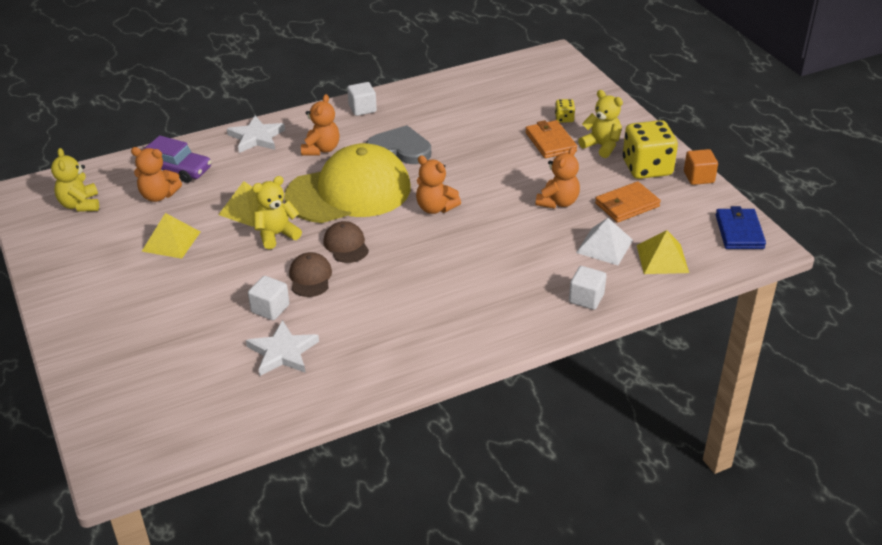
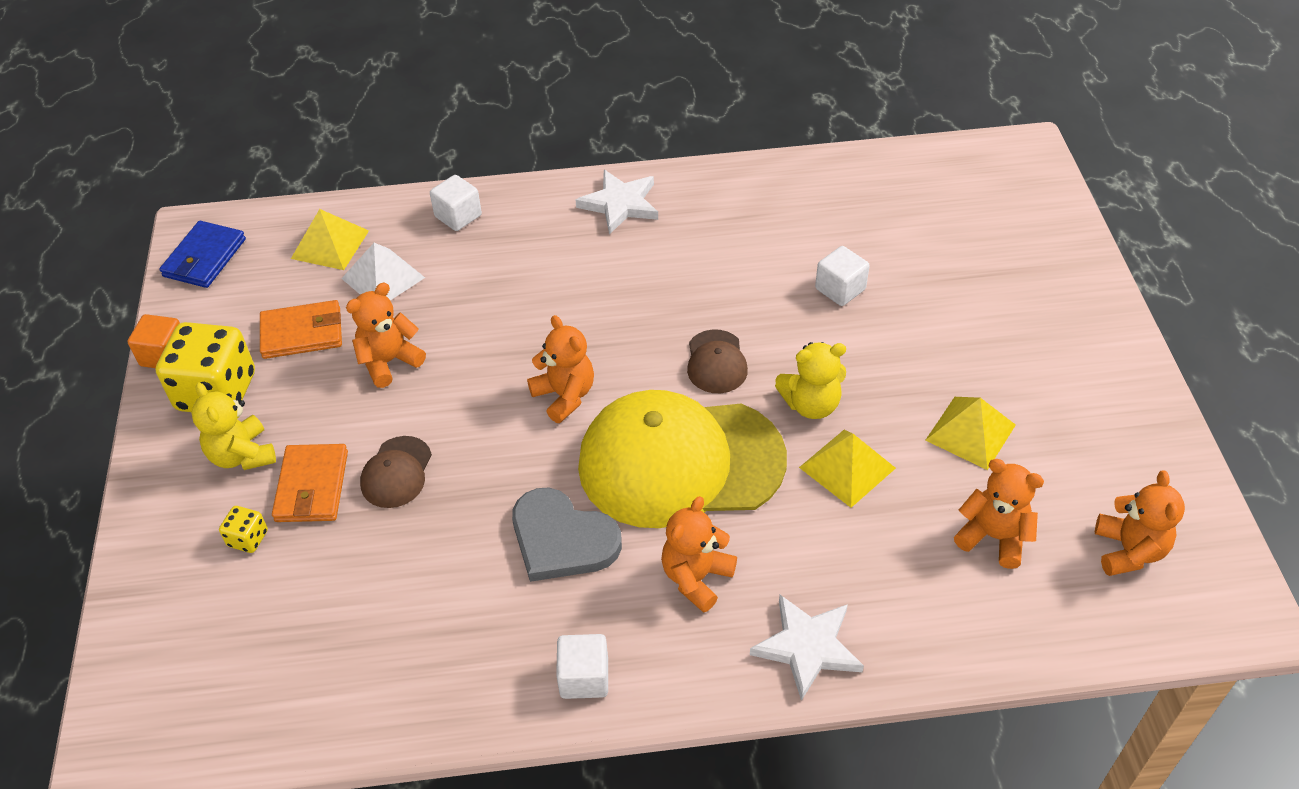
camera: 160 degrees left, 10 degrees up
yellow teddy bear [51,148,99,212] -> orange teddy bear [1095,471,1185,576]
purple car [142,135,212,183] -> none
white star [246,320,319,376] -> white star moved to [576,170,658,235]
brown cap [289,252,332,297] -> brown cap moved to [360,436,432,508]

